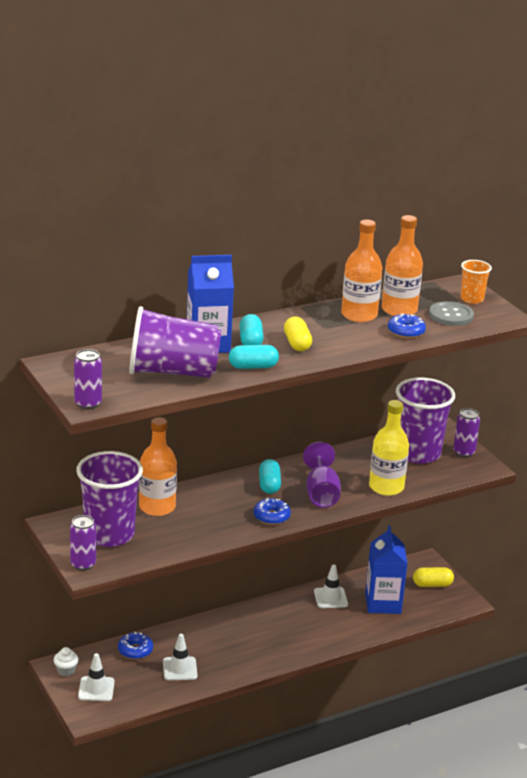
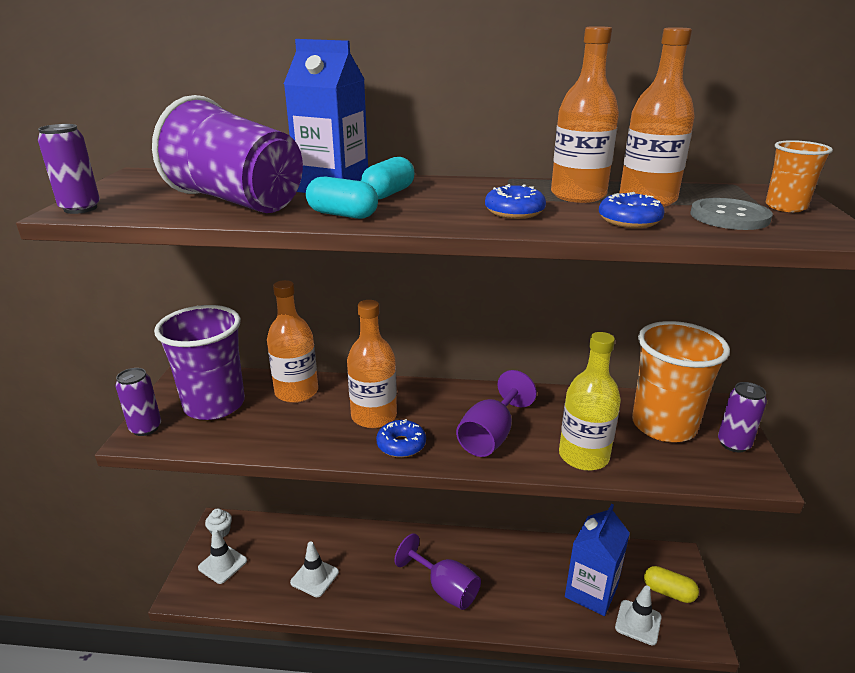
camera: 35 degrees right, 0 degrees up
blue donut [118,632,153,659] -> blue donut moved to [485,184,546,219]
turquoise capsule [259,459,281,494] -> none
yellow capsule [284,317,312,351] -> none
white traffic cone [314,564,348,608] -> white traffic cone moved to [615,585,662,646]
purple cup [396,377,455,464] -> orange cup [632,321,730,442]
none -> orange bottle [347,300,397,428]
none -> purple goblet [394,533,481,610]

